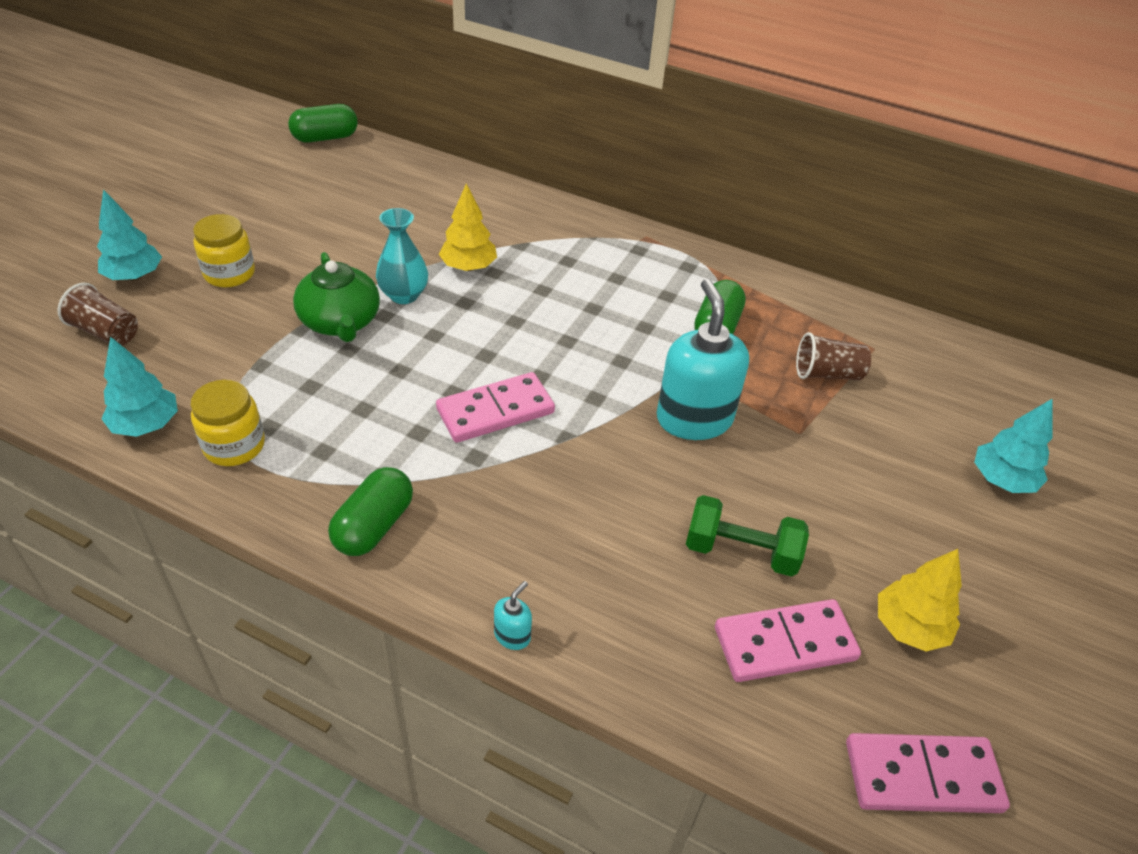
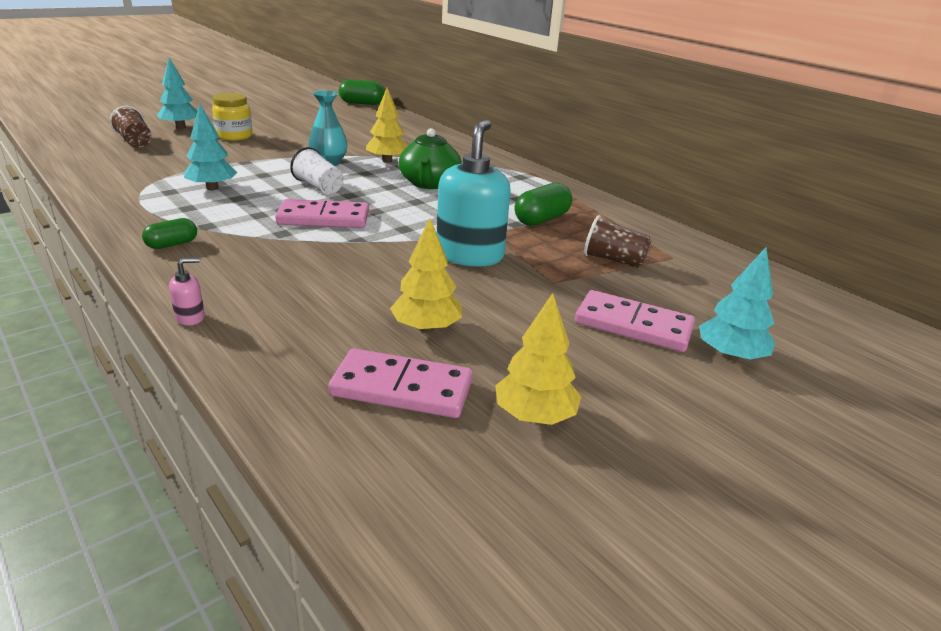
camera: 25 degrees right, 15 degrees down
turquoise tree [101,336,178,437] -> turquoise tree moved to [184,104,238,190]
yellow jar [191,380,265,466] -> none
green teapot [293,252,380,342] -> green teapot moved to [399,128,462,189]
green capsule [328,467,413,556] -> green capsule [142,218,197,249], size x0.62
turquoise soap dispenser [494,581,532,650] -> pink soap dispenser [169,258,205,325]
green dumbbell [686,495,809,577] -> yellow tree [390,218,462,333]
pink domino [846,733,1010,813] -> pink domino moved to [575,290,695,352]
none -> white cup [290,147,343,195]

